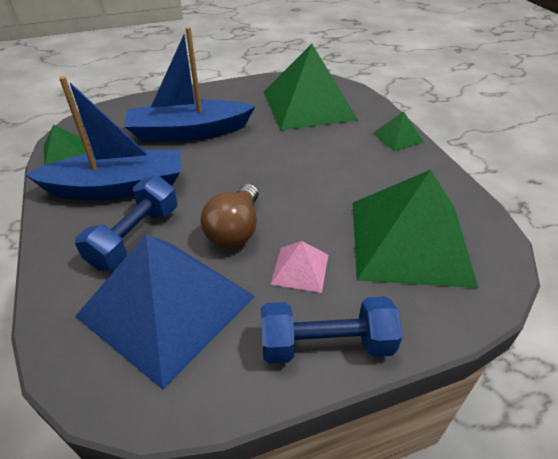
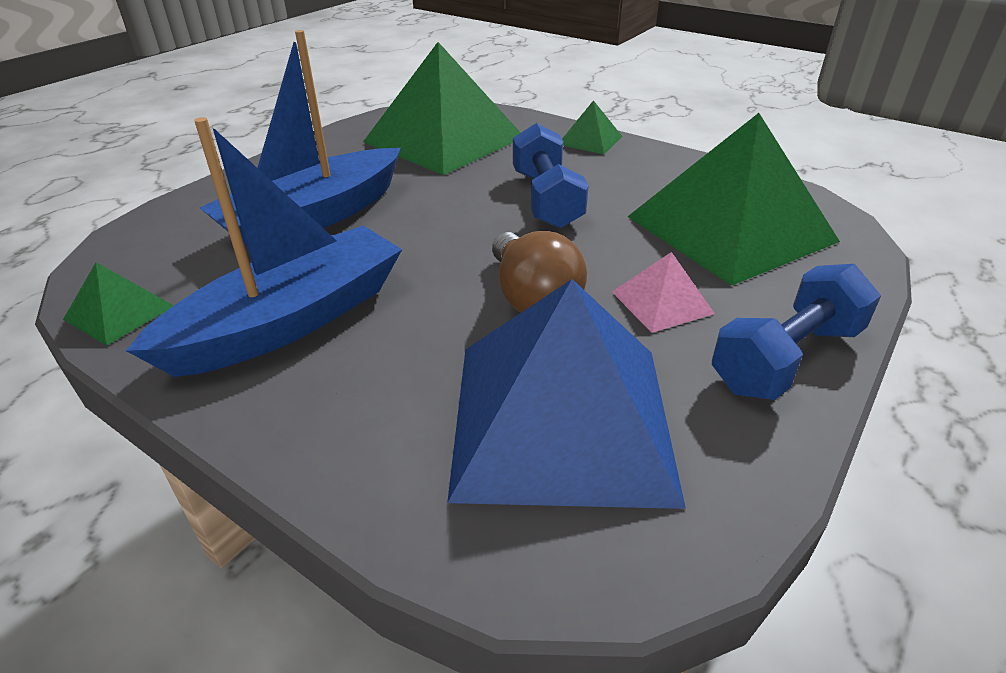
camera: 35 degrees left, 5 degrees down
blue dumbbell [75,176,177,271] -> blue dumbbell moved to [513,123,589,229]

